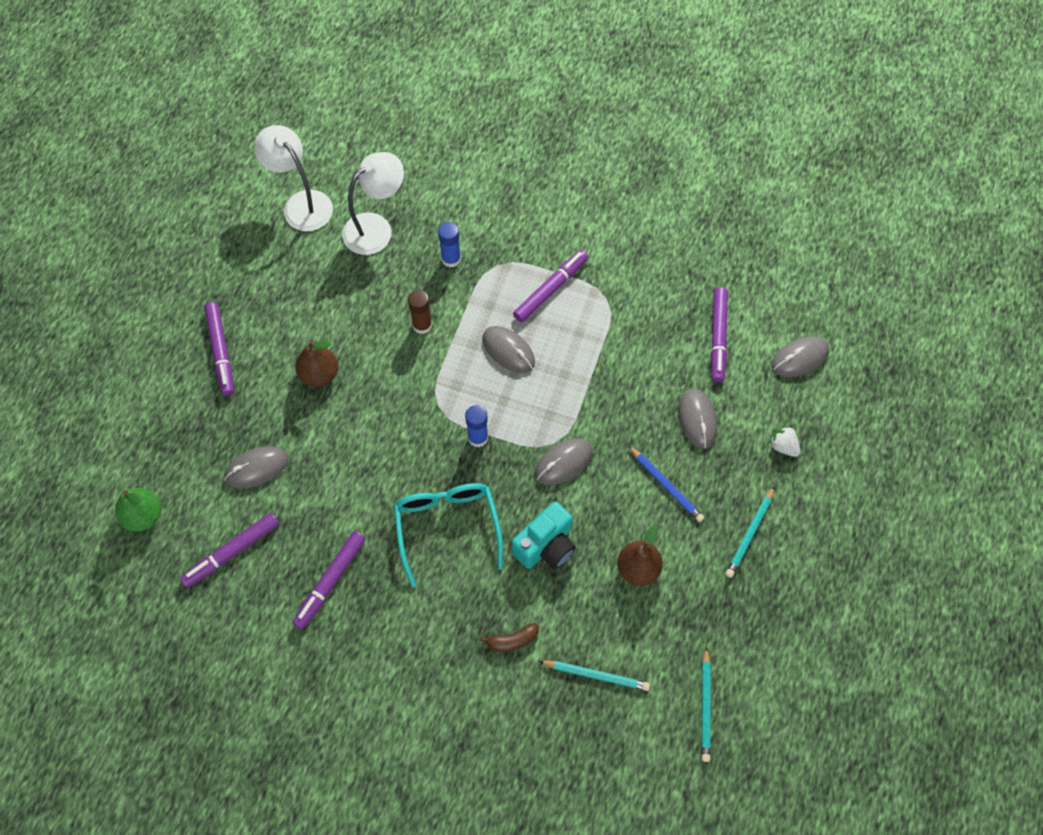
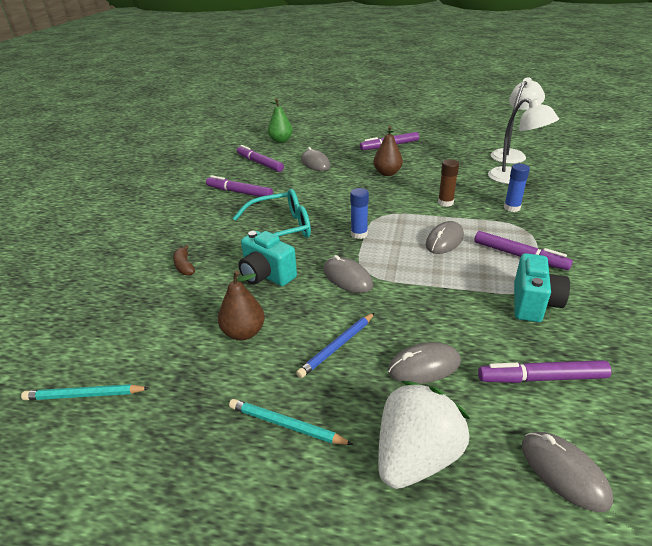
camera: 85 degrees right, 30 degrees down
turquoise pencil [539,661,650,691] -> none
white strawberry [769,426,801,457] -> white strawberry [378,381,470,489], size x2.25
none -> turquoise camera [514,253,570,322]

